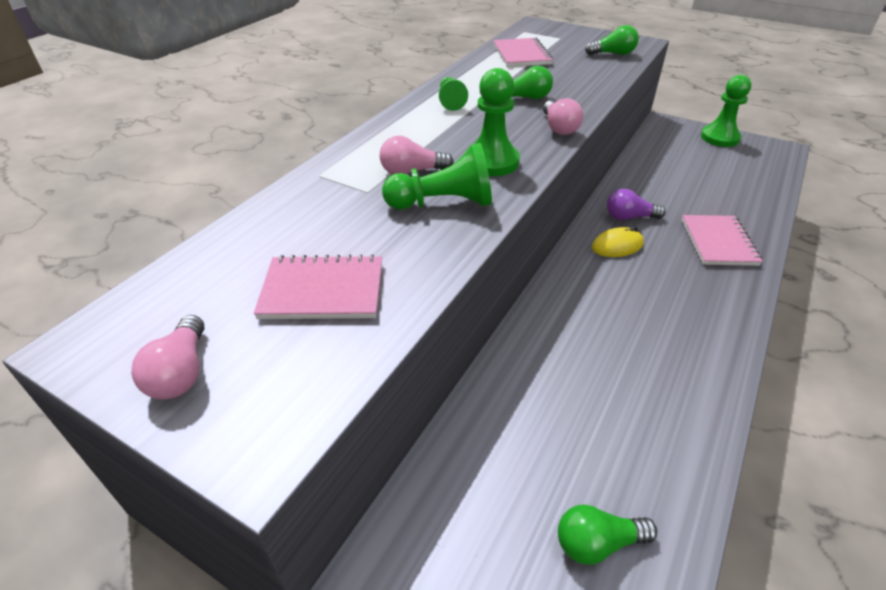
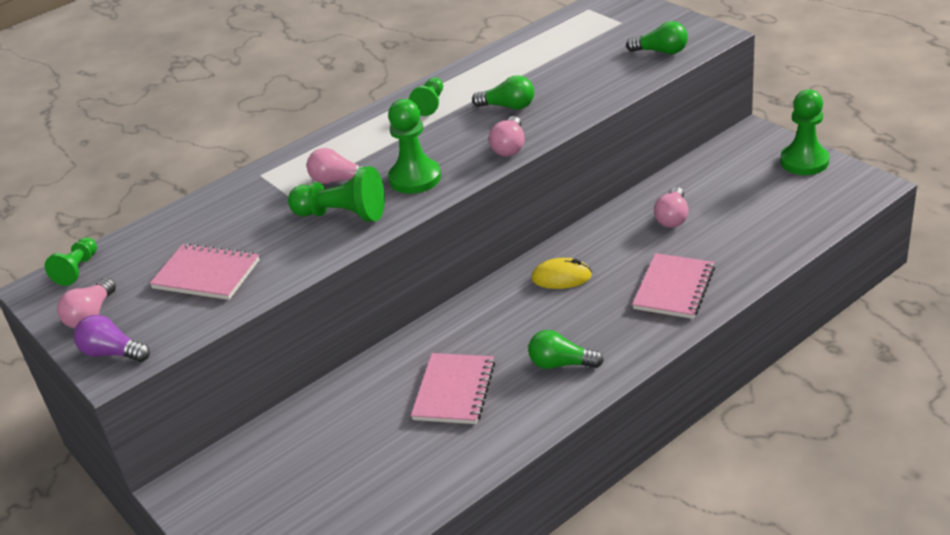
camera: 25 degrees right, 5 degrees down
pink notebook [493,38,553,67] -> pink notebook moved to [411,353,495,424]
green light bulb [558,505,657,565] -> green light bulb moved to [528,330,604,369]
purple light bulb [607,189,666,220] -> purple light bulb moved to [74,315,150,362]
none -> green pawn [45,237,97,286]
none -> pink light bulb [654,187,689,228]

